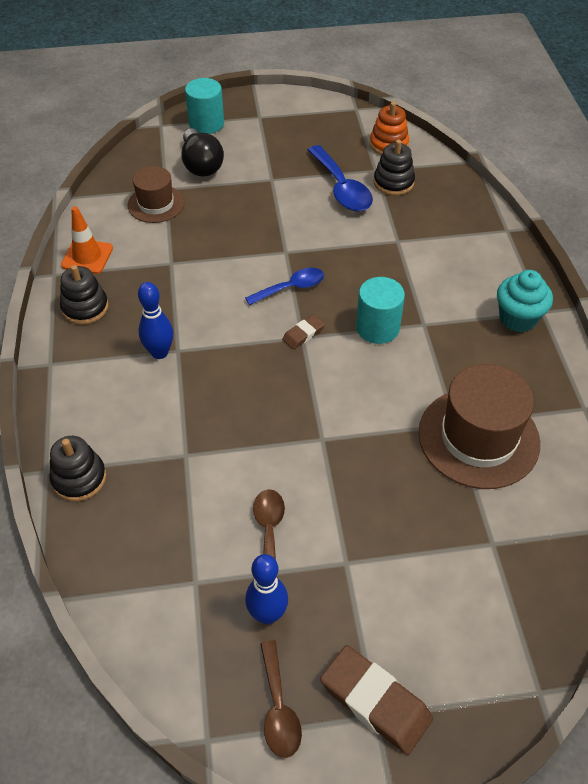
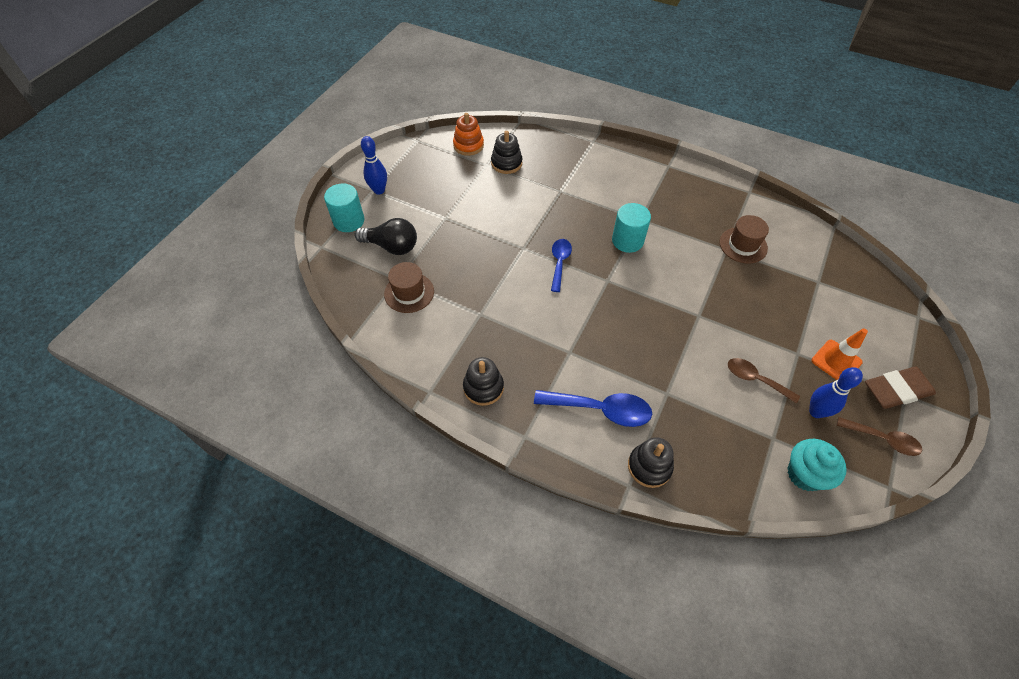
camera: 55 degrees left, 5 degrees up
orange traffic cone [61,206,113,274] -> orange traffic cone moved to [812,328,868,380]
blue bowling pin [138,282,173,359] -> blue bowling pin moved to [361,136,387,195]
brown eraser [282,314,325,349] -> none
blue spoon [308,145,373,211] -> blue spoon moved to [534,390,652,427]
brown hat [418,364,540,489] -> brown hat [720,215,769,263], size x0.59
turquoise cupcake [497,270,553,332] -> turquoise cupcake moved to [787,439,847,491]

